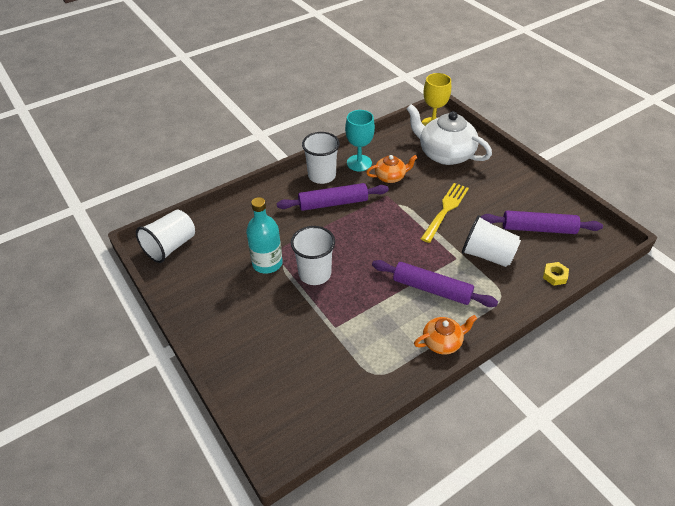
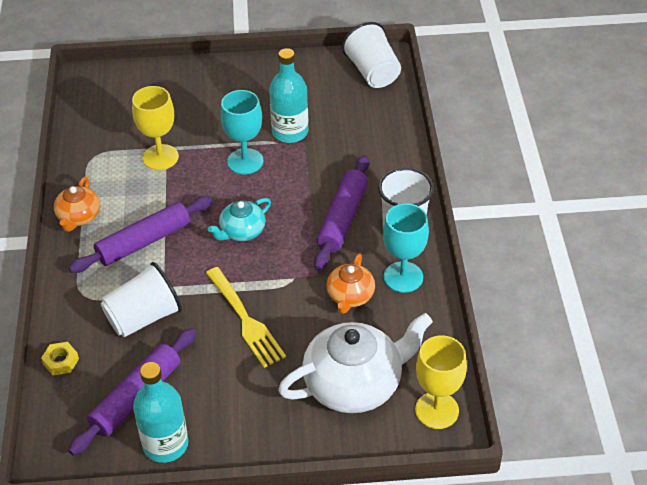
camera: 120 degrees right, 0 degrees up
white cup [291,226,335,285] -> turquoise goblet [220,90,264,174]
none -> yellow goblet [132,86,179,170]
none -> turquoise bottle [133,362,188,463]
none -> turquoise teapot [208,198,271,241]

